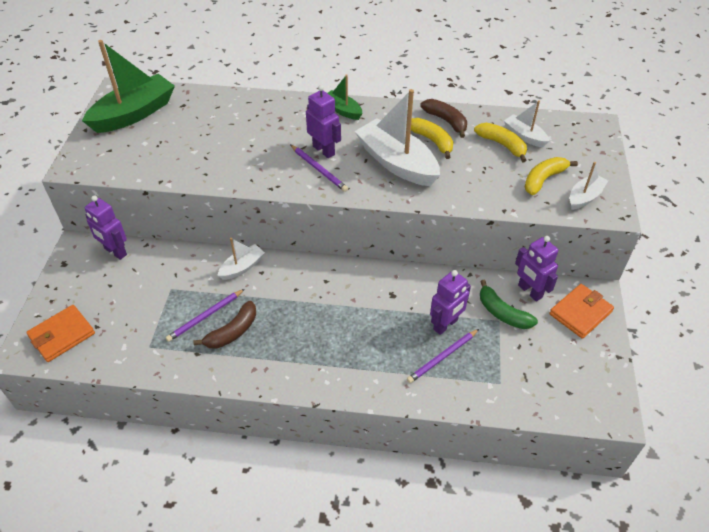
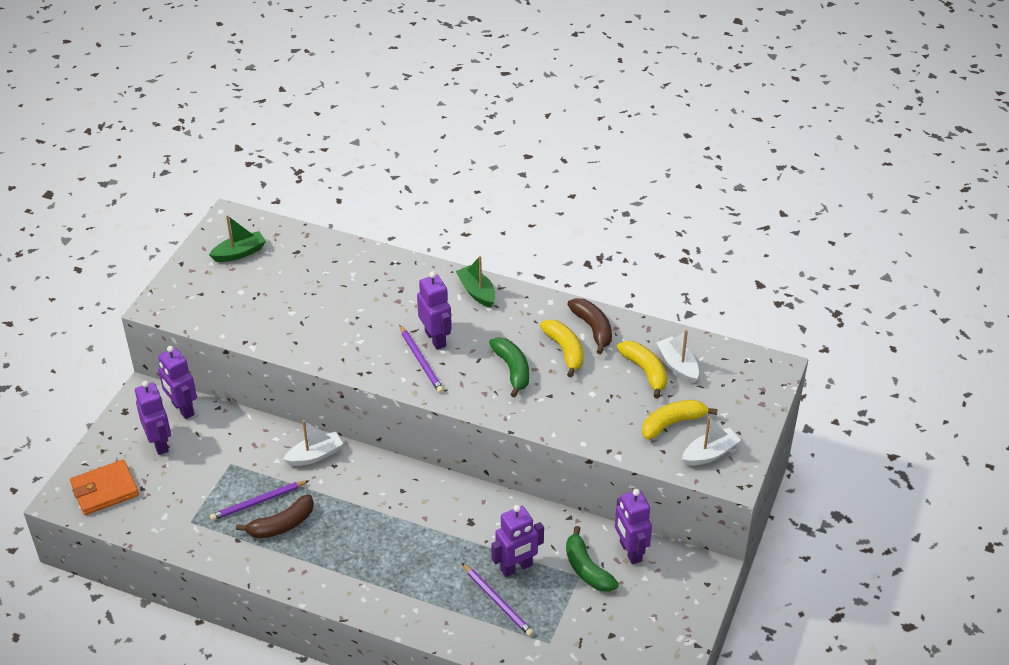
camera: 15 degrees right, 5 degrees down
green boat [82,40,175,133] -> green boat [209,215,266,262], size x0.51
white boat [355,89,440,186] -> green banana [489,337,529,398]
purple pencil [407,329,479,383] -> purple pencil turned 105 degrees counterclockwise [462,563,534,637]
orange wallet [549,284,614,339] -> none
none -> purple robot [135,381,171,455]

